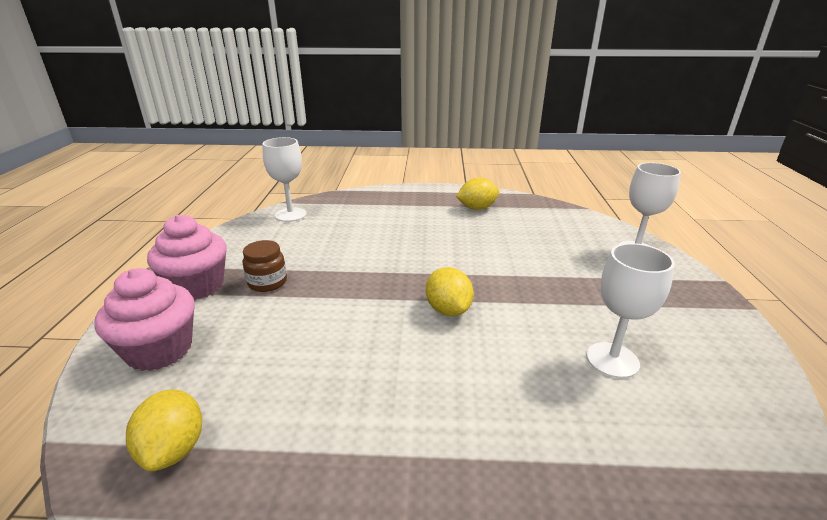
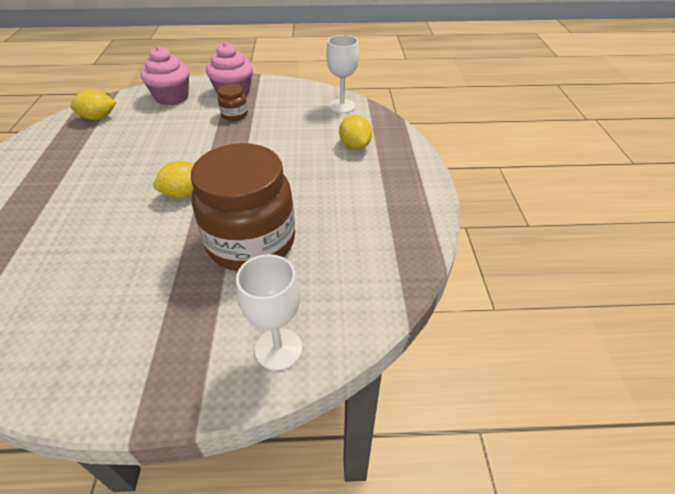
camera: 85 degrees right, 15 degrees up
yellow lemon [456,178,499,210] -> yellow lemon moved to [339,115,372,150]
white goblet [586,243,675,378] -> none
none -> brown jar [191,143,295,271]

